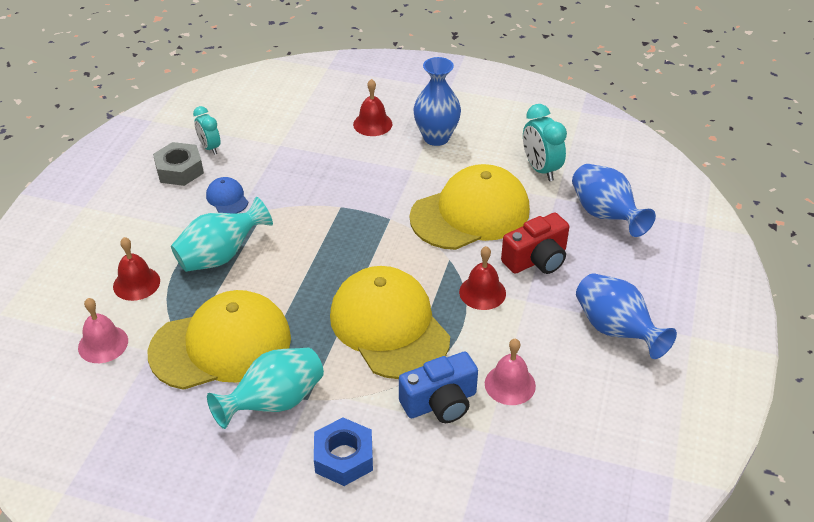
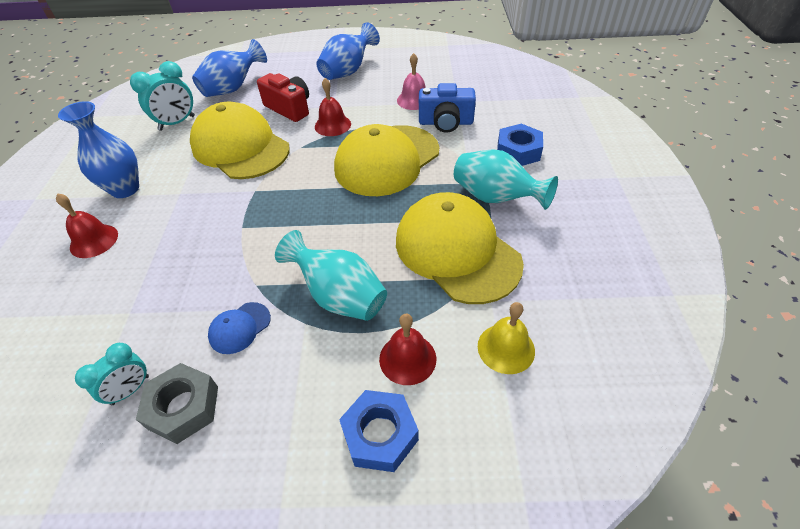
camera: 105 degrees left, 5 degrees up
pink bell [78,298,128,363] -> yellow bell [478,302,535,374]
blue camera [399,352,478,423] -> blue camera turned 135 degrees clockwise [419,83,476,133]
none -> blue nut [339,390,419,472]

